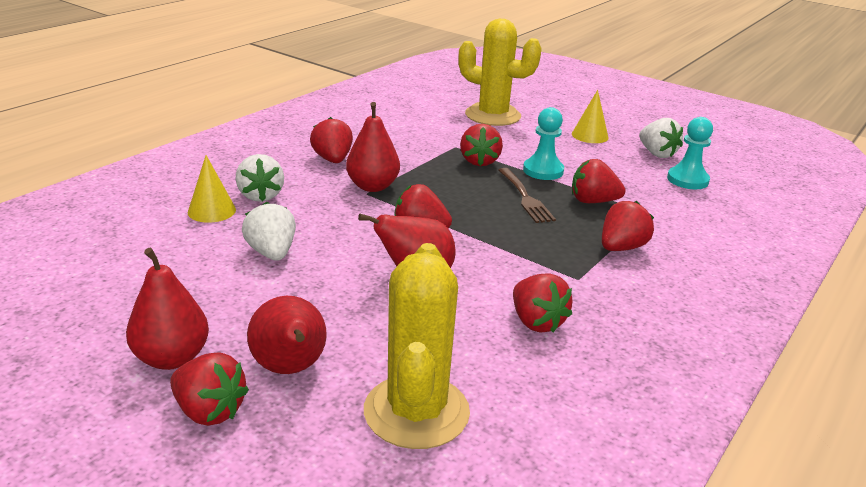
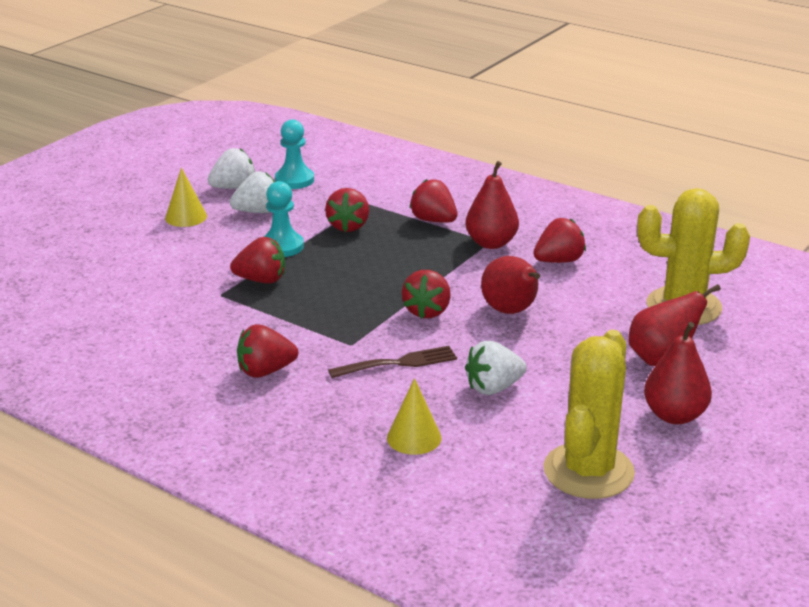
camera: 90 degrees left, 0 degrees up
red strawberry [170,352,249,426] -> none
white strawberry [235,154,284,202] -> white strawberry moved to [230,171,275,213]
red pear [346,102,400,192] -> red pear moved to [465,161,519,249]
yellow cactus [458,19,542,126] -> yellow cactus moved to [543,330,635,499]
brown fork [498,168,556,223] -> brown fork moved to [328,346,457,378]

